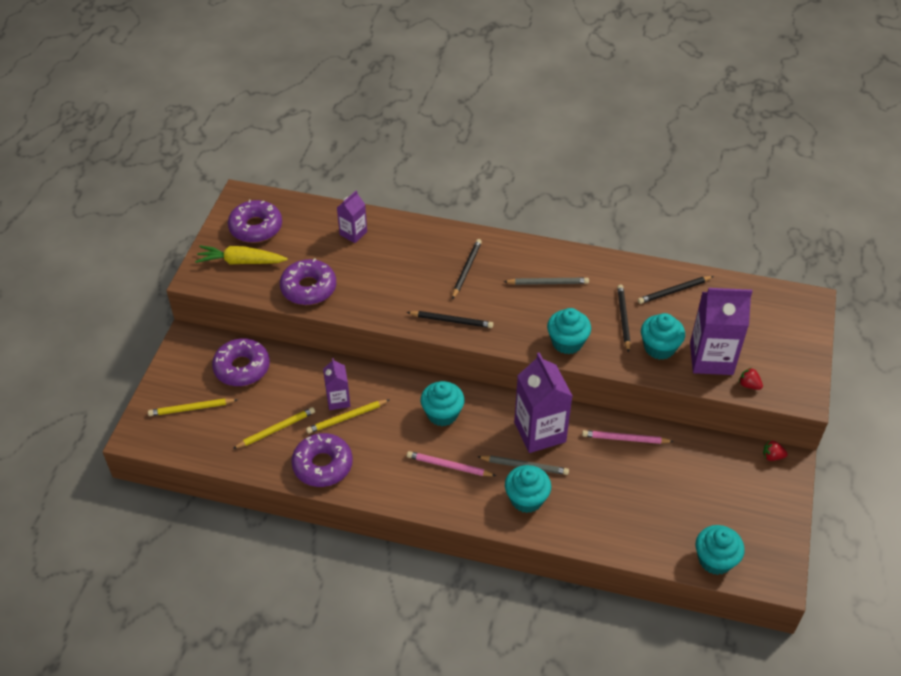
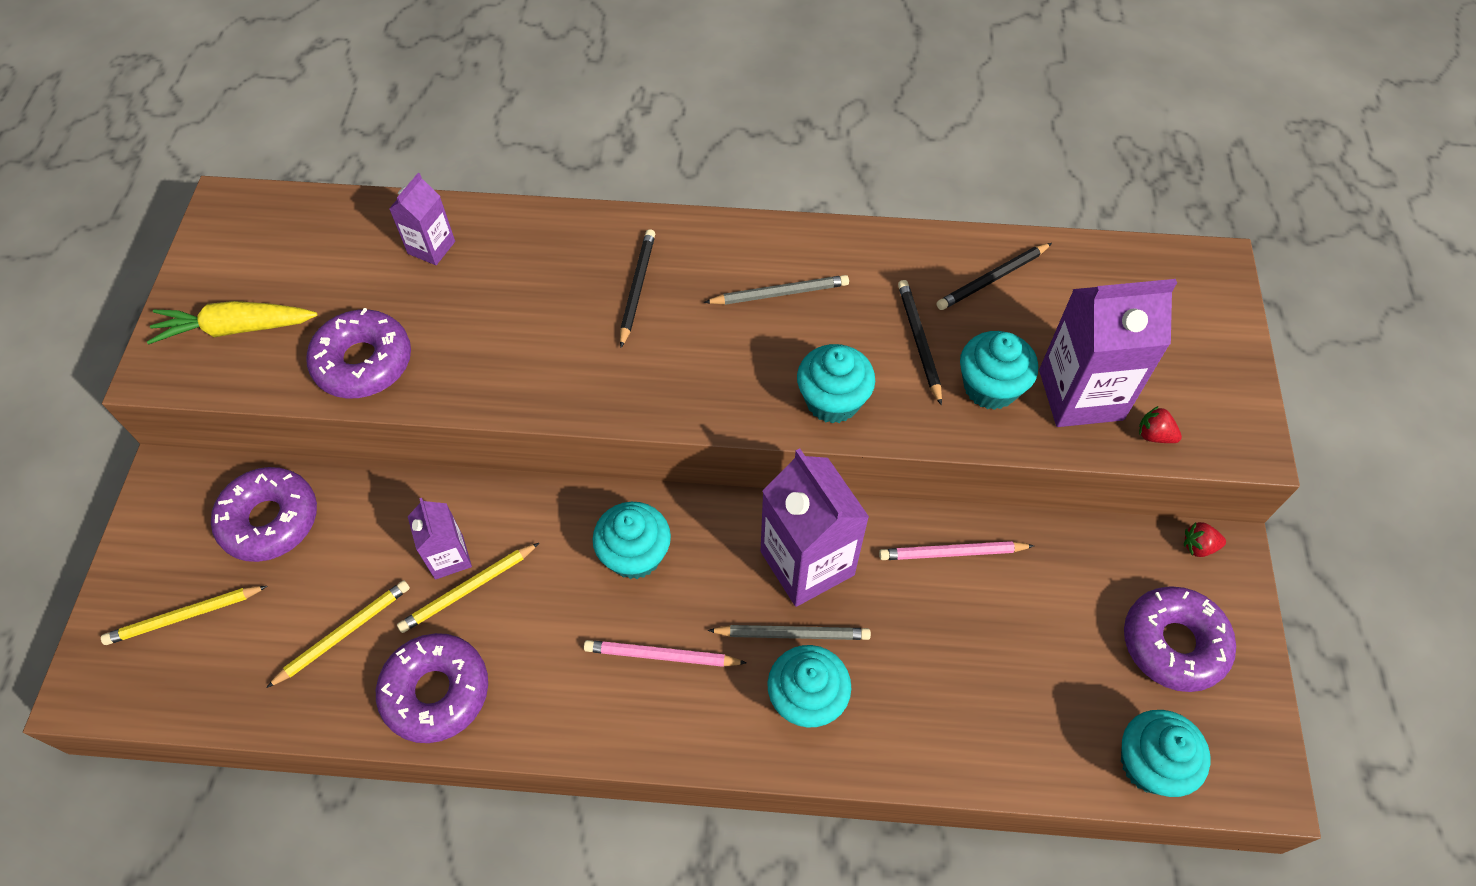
camera: 10 degrees left, 10 degrees up
purple donut [228,199,282,243] -> purple donut moved to [1124,587,1236,692]
black pencil [407,311,493,328] -> none

